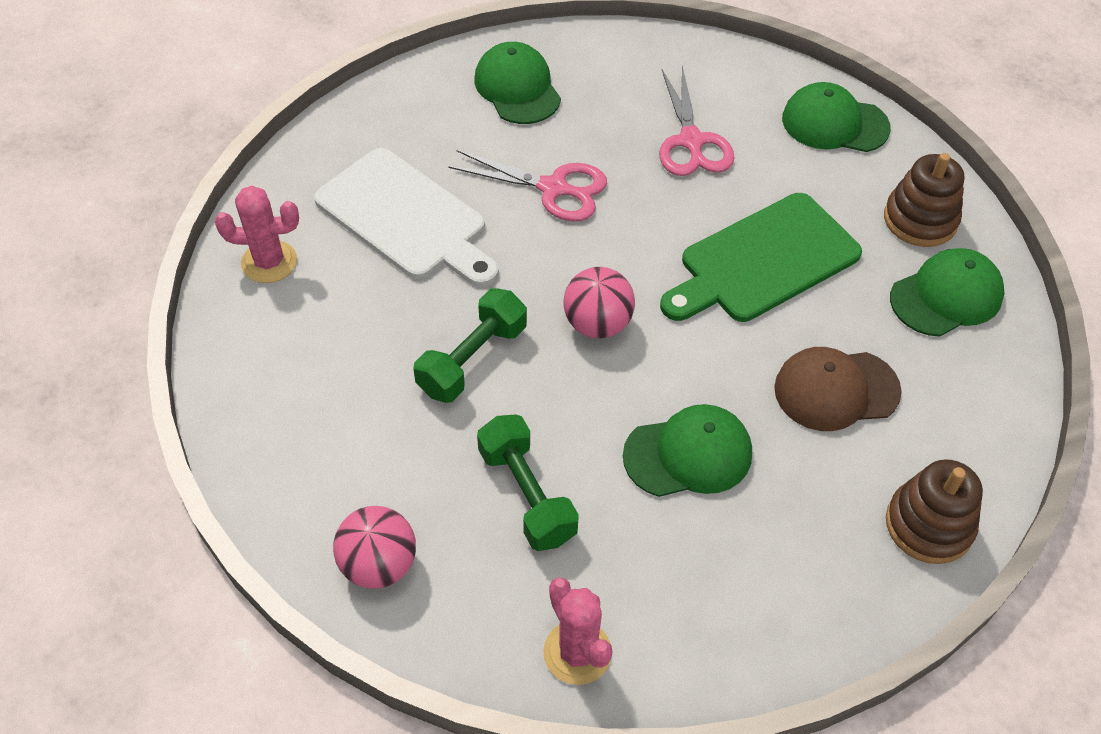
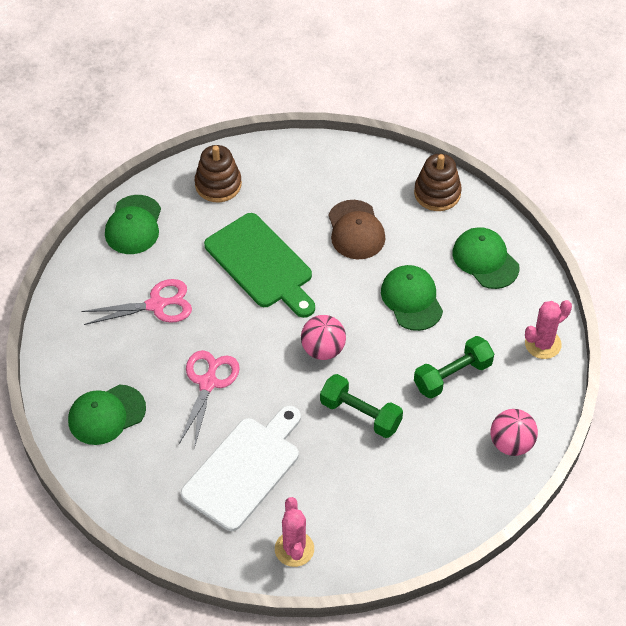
camera: 95 degrees left, 0 degrees up
green cap [890,248,1004,337] -> green cap moved to [453,227,520,289]

